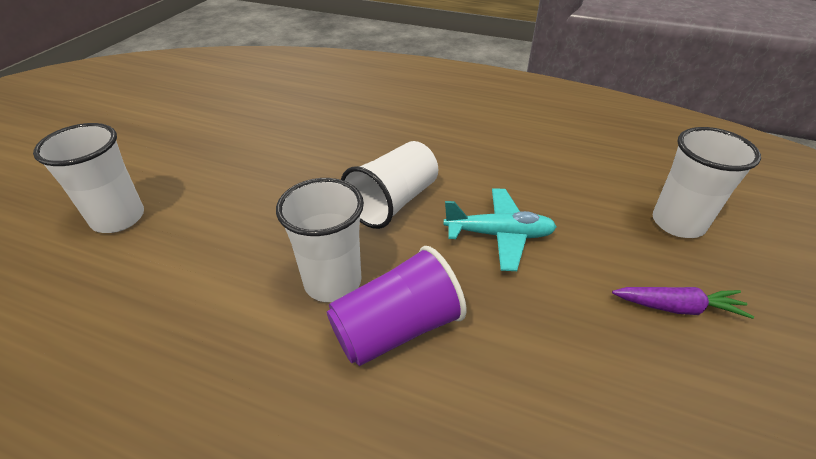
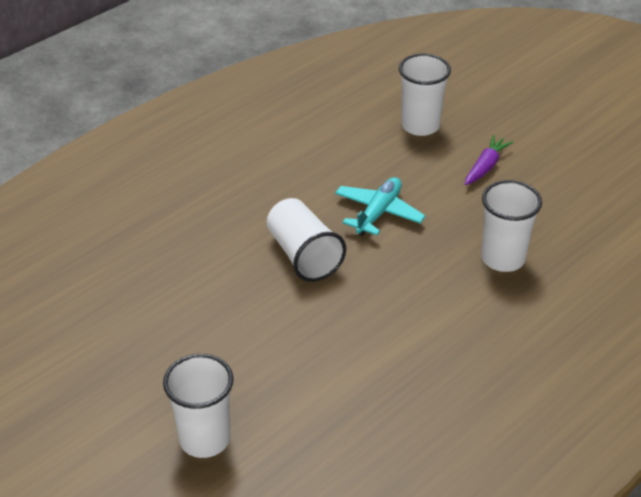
camera: 65 degrees left, 0 degrees up
white cup [276,178,364,302] -> white cup moved to [481,180,542,272]
purple cup [327,246,466,366] -> none

